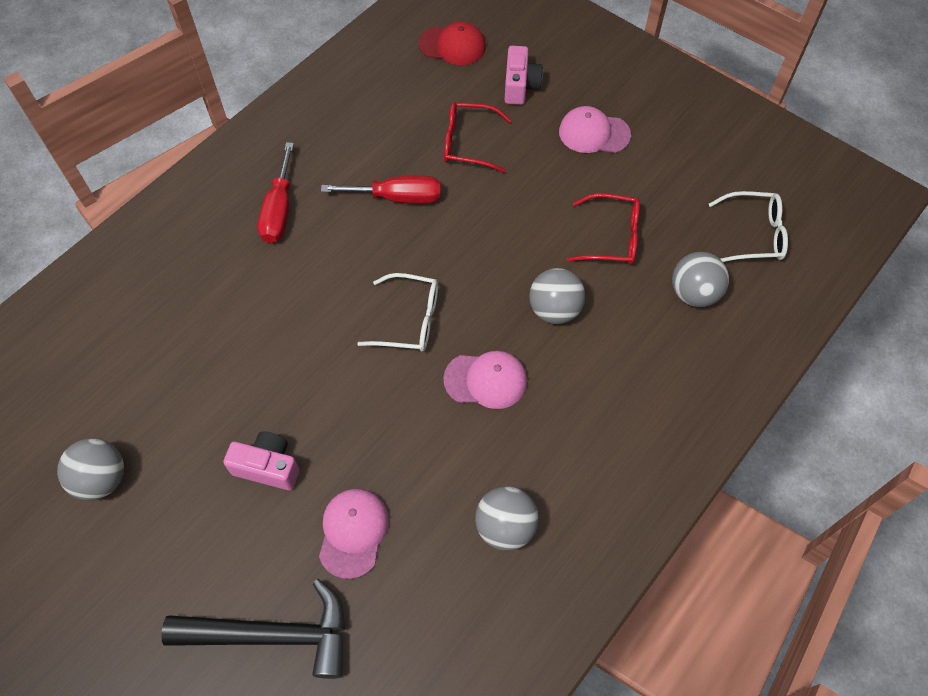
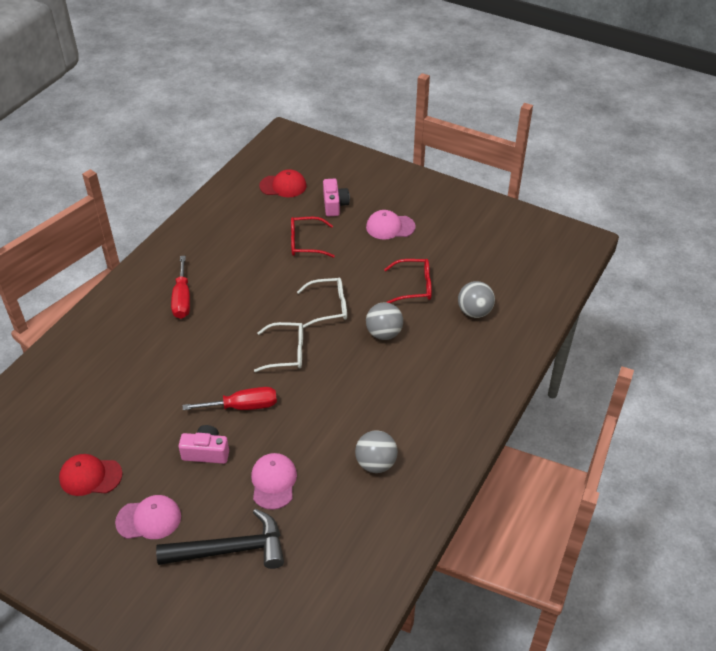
camera: 10 degrees left, 15 degrees down
grey ball [57,438,124,501] -> red cap [59,454,123,496]
red screwdriver [321,176,441,204] -> red screwdriver moved to [183,387,277,410]
pink cap [443,351,527,409] -> pink cap moved to [115,495,181,539]
white glasses [709,191,788,262] -> white glasses moved to [297,278,347,328]

